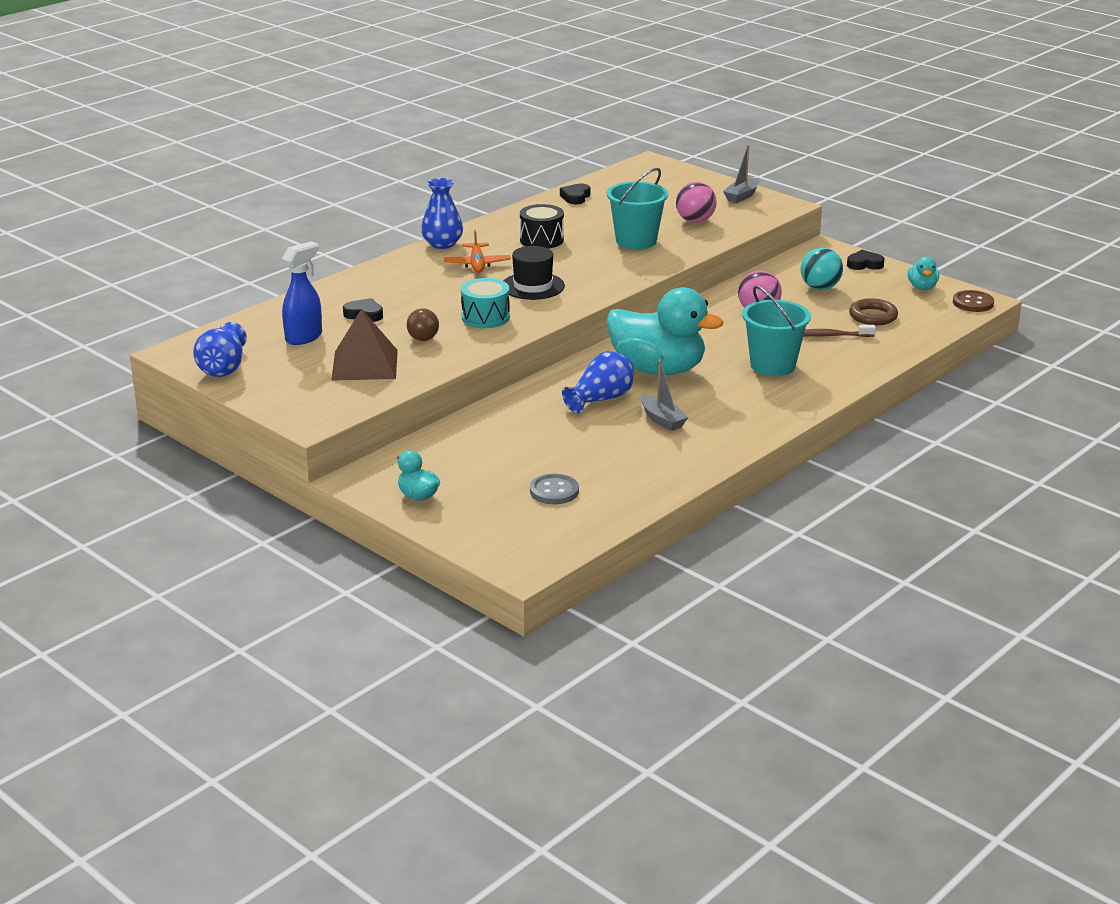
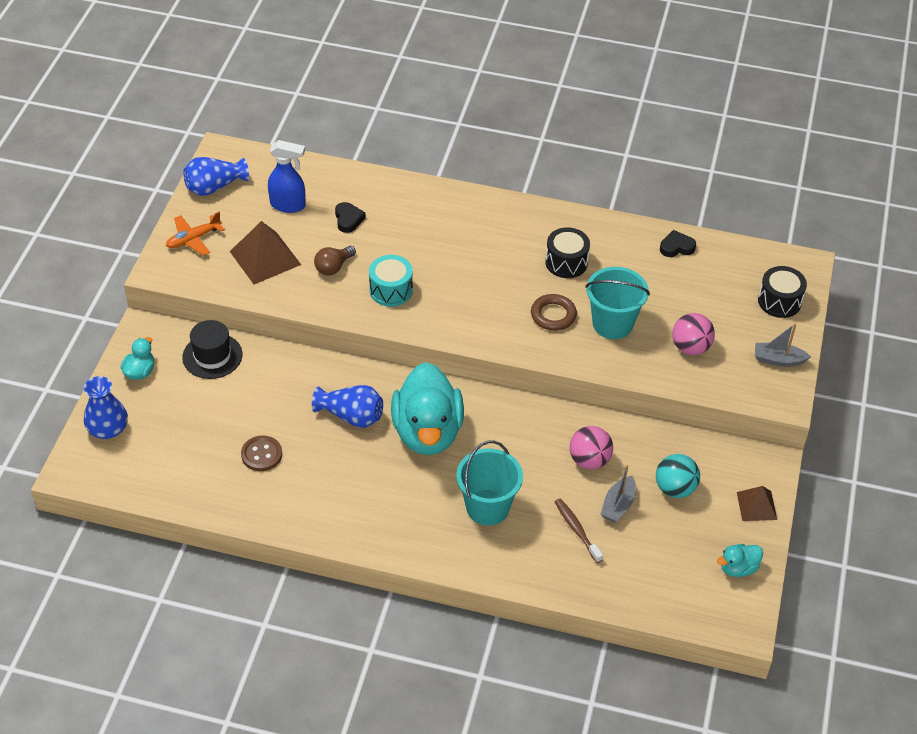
camera: 60 degrees right, 20 degrees up
blue vase [421,178,463,249] -> blue vase moved to [84,376,128,439]
orange plane [444,230,511,273] -> orange plane moved to [166,212,225,256]
black hat [504,246,565,300] -> black hat moved to [182,320,242,379]
grey button [530,474,579,504] -> none
grey boat [641,360,689,431] -> grey boat moved to [601,465,636,523]
black heart [847,250,885,270] -> brown pyramid [737,486,777,521]
brown ring [849,298,898,325] -> brown ring moved to [531,294,577,331]
brown button [953,290,994,312] -> brown button moved to [241,435,282,471]
none -> black drum [758,266,807,318]

